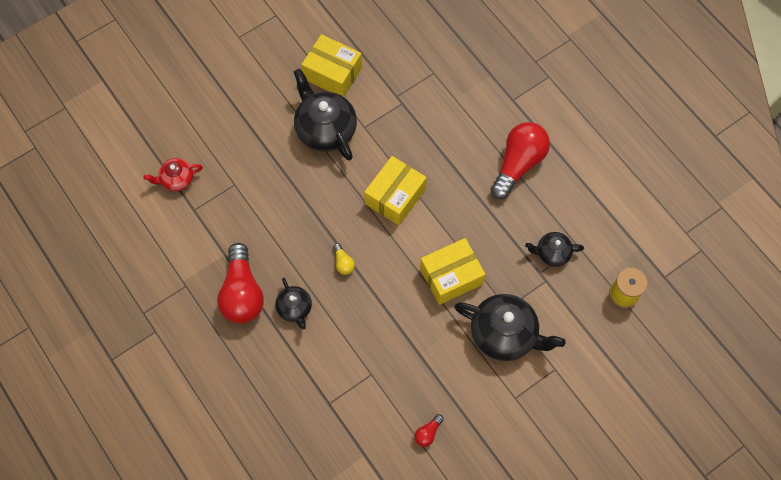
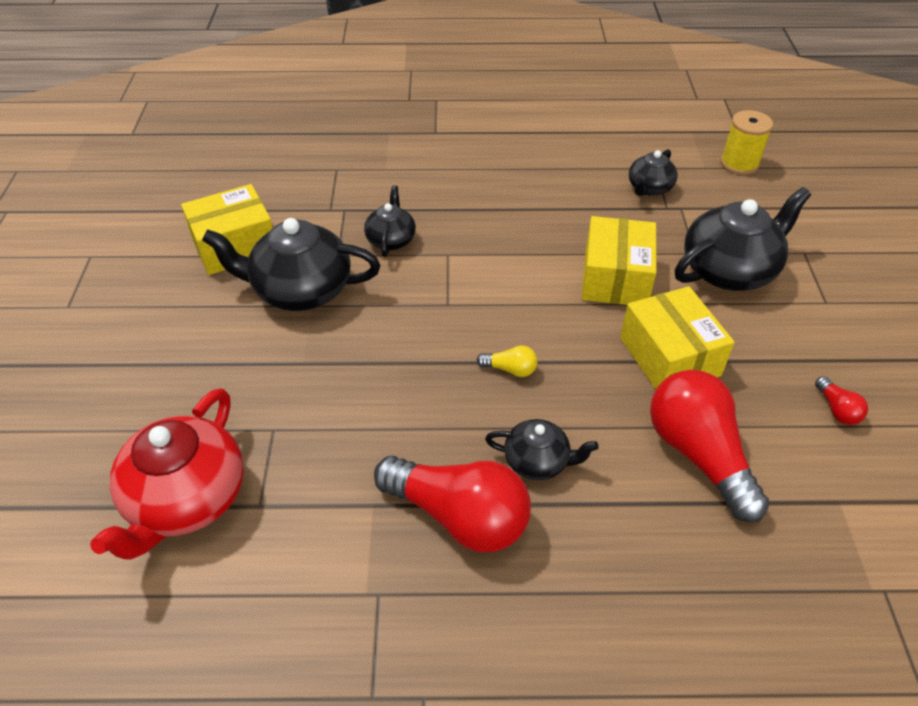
camera: 55 degrees left, 20 degrees down
red teapot [143,158,203,191] -> red teapot [90,388,244,560], size x1.84
yellow box [364,156,427,225] -> yellow box moved to [620,286,735,389]
red light bulb [491,122,550,199] -> red light bulb moved to [650,370,770,522]
none -> black teapot [364,185,416,257]

